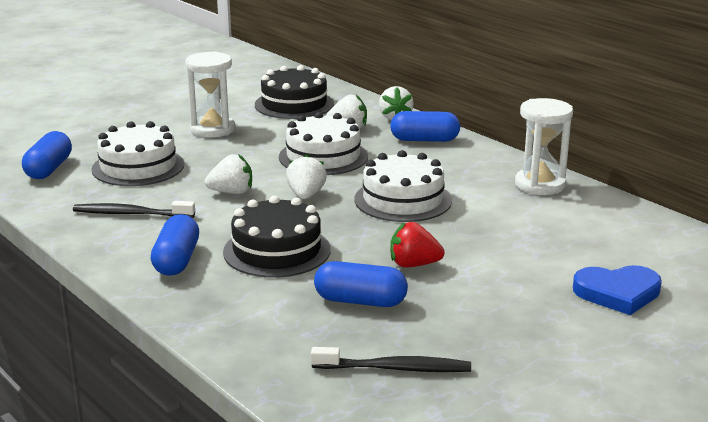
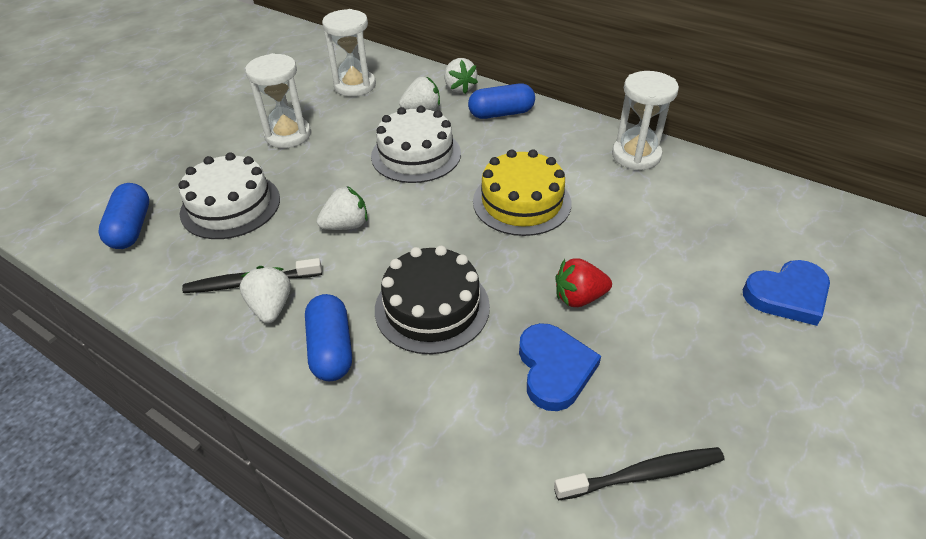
camera: 15 degrees left, 20 degrees up
black cake [255,65,334,119] -> white hourglass [322,9,376,97]
white strawberry [286,154,327,199] -> white strawberry moved to [240,266,291,323]
blue capsule [314,261,408,307] -> blue heart [519,323,601,411]
white cake [355,150,452,222] -> yellow cake [473,149,571,236]

